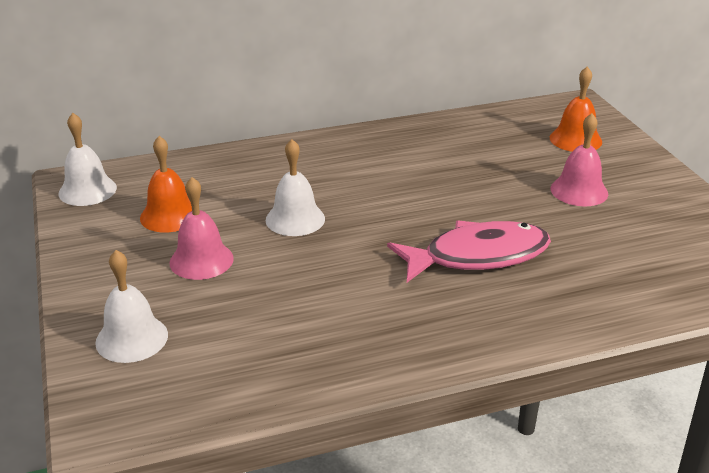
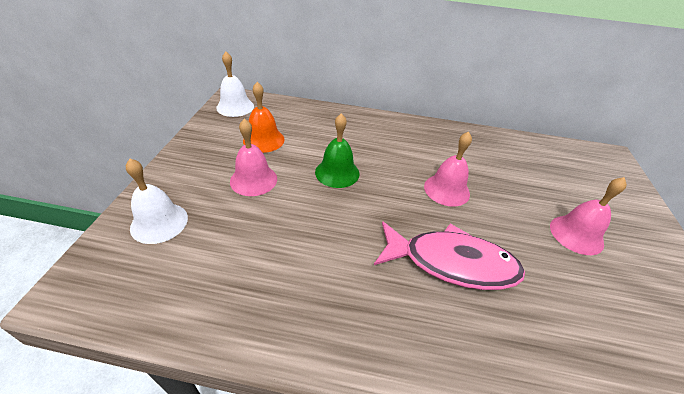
camera: 25 degrees right, 10 degrees up
white bell [266,139,325,236] -> green bell [315,113,359,188]
orange bell [550,66,602,152] -> none
none -> pink bell [424,132,472,207]

